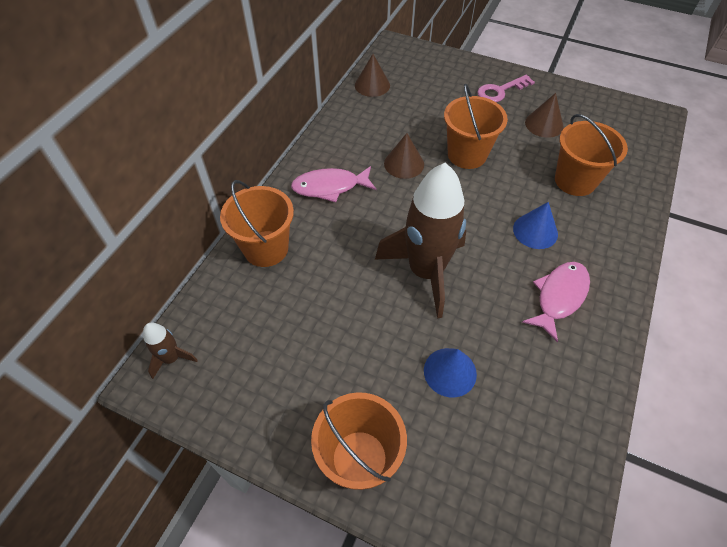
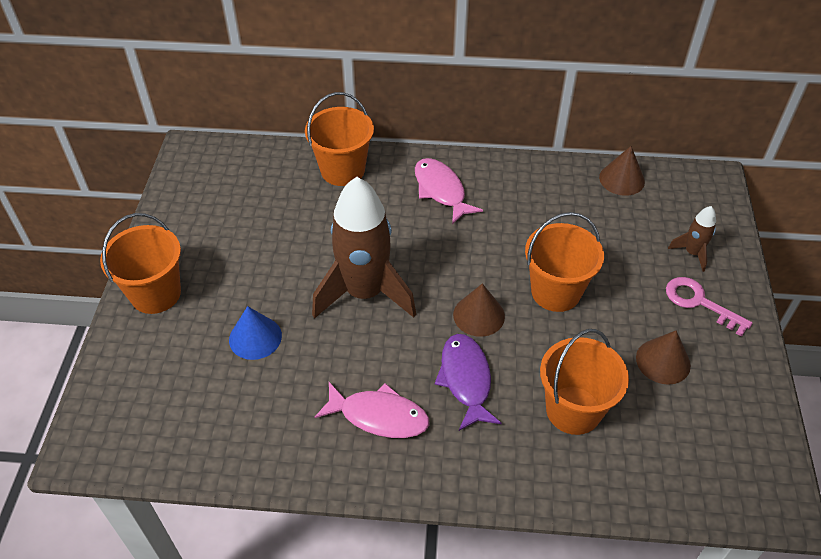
camera: 70 degrees right, 5 degrees down
brown rocket [143,322,198,379] -> brown rocket moved to [668,206,716,272]
brown cone [384,133,424,179] -> brown cone moved to [453,283,505,337]
blue cone [513,202,558,249] -> purple fish [435,334,502,431]

